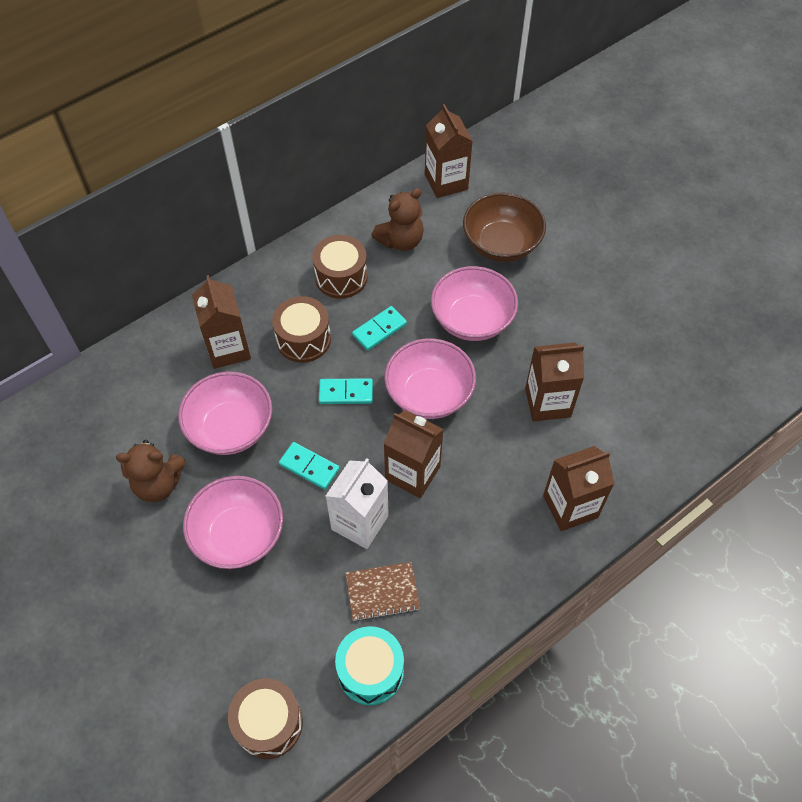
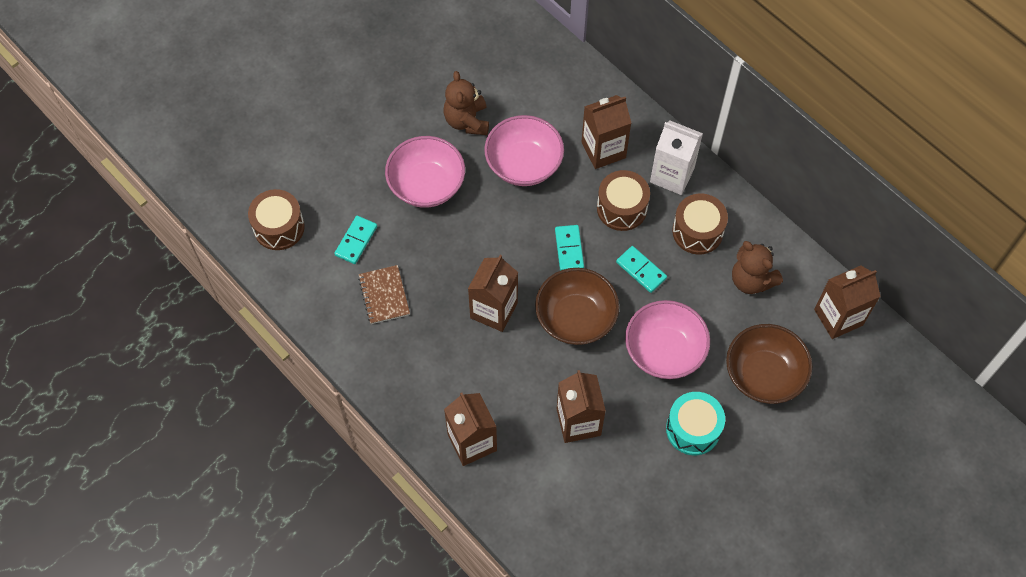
camera: 85 degrees right, 5 degrees up
turquoise domino [279,442,340,489] -> turquoise domino moved to [334,216,377,264]
white carton [326,458,389,549] -> white carton moved to [650,121,703,195]
turquoise drum [335,626,404,705] -> turquoise drum moved to [666,392,725,455]
pink bowl [384,338,476,419] -> brown bowl [535,268,619,345]

